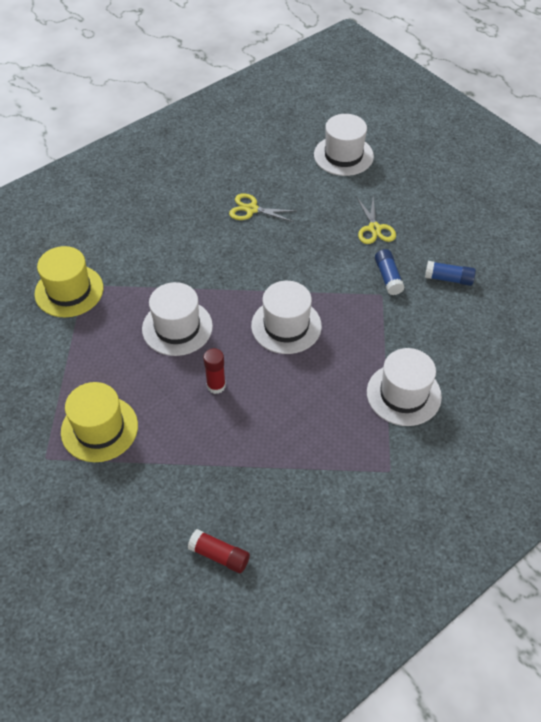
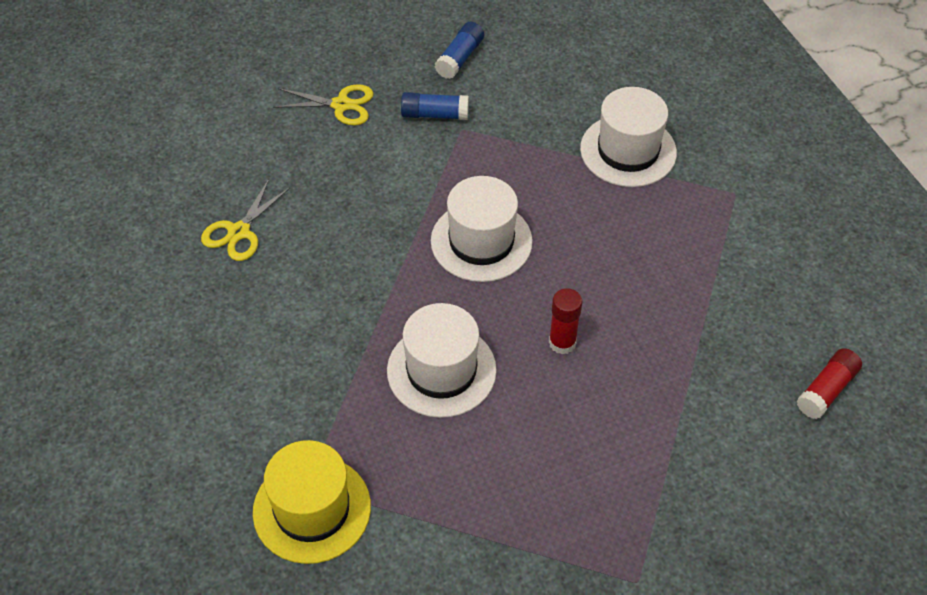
camera: 75 degrees left, 0 degrees up
yellow hat [61,382,138,462] -> none
white hat [314,114,374,176] -> none

